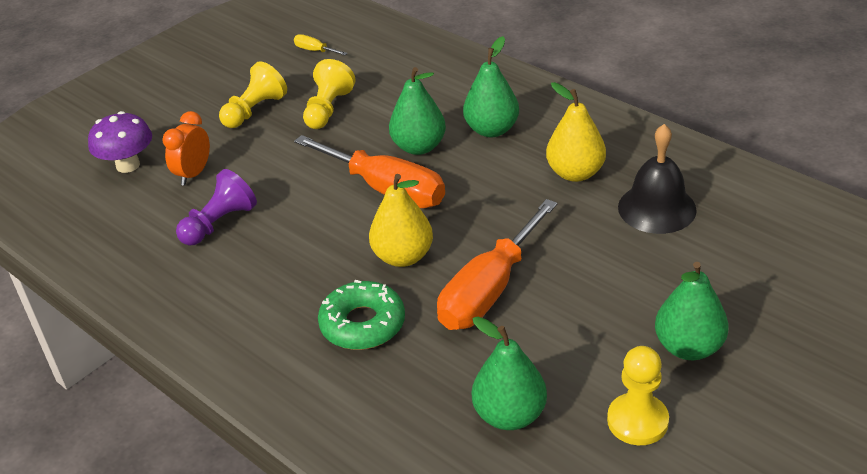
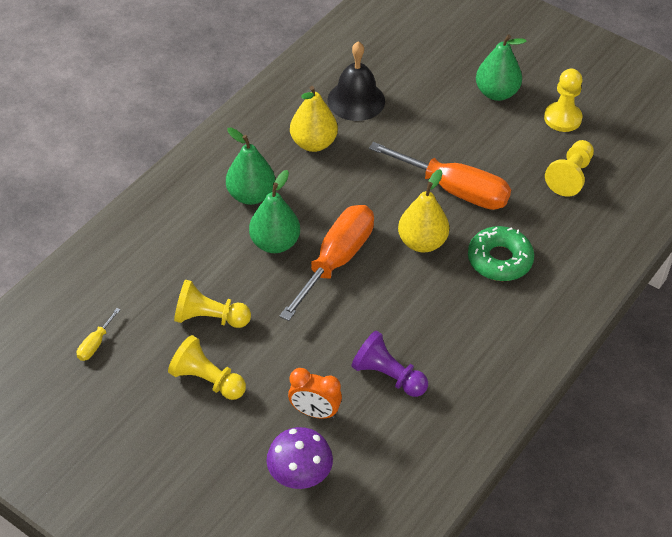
camera: 100 degrees left, 10 degrees up
green pear [472,317,547,430] -> yellow pawn [545,140,594,197]

